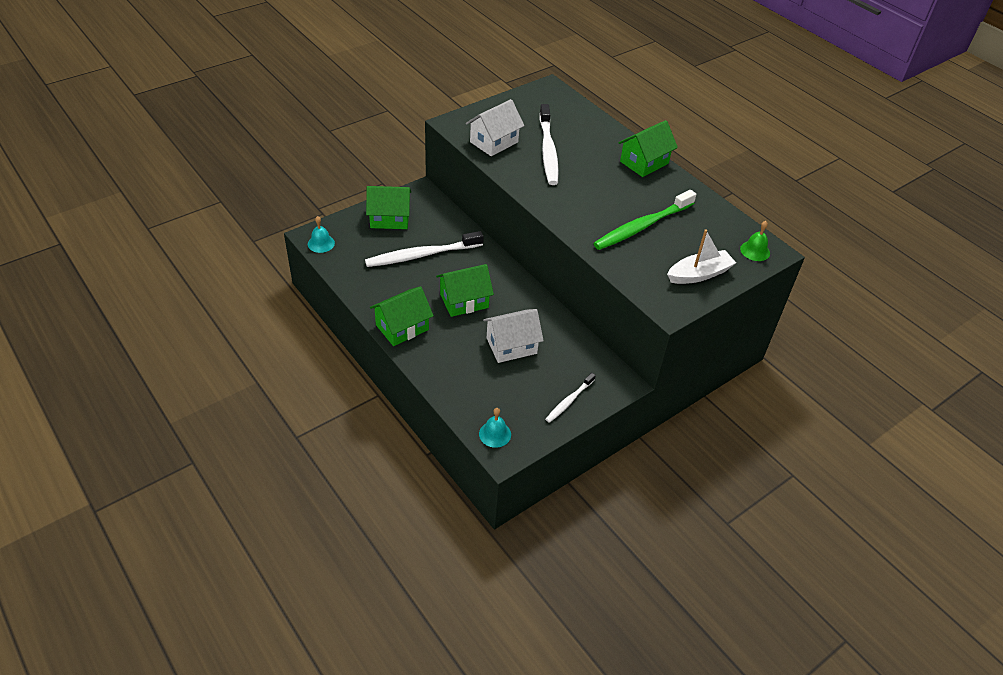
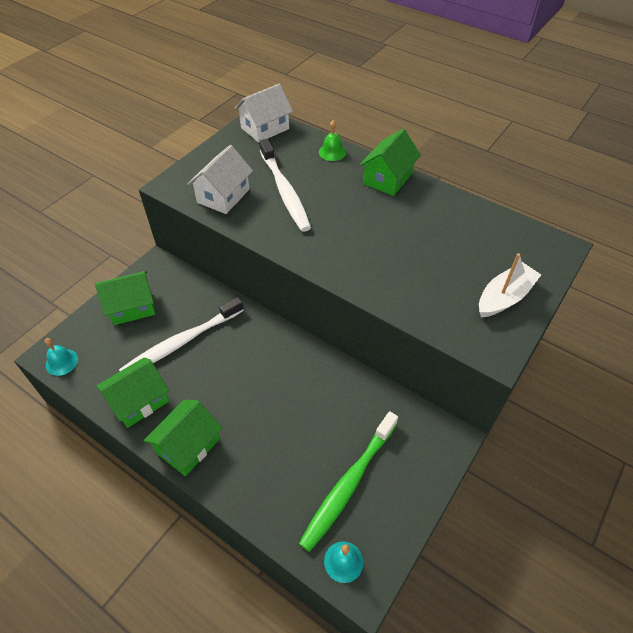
camera: 15 degrees left, 5 degrees up
green house [436,264,494,317] -> green house moved to [96,357,169,428]
white house [483,309,544,363] -> white house moved to [234,83,293,143]
white toothbrush [545,373,596,423] -> none
green toothbrush [593,190,696,250] -> green toothbrush moved to [299,411,398,552]
green bell [740,221,770,261] -> green bell moved to [319,120,346,161]

